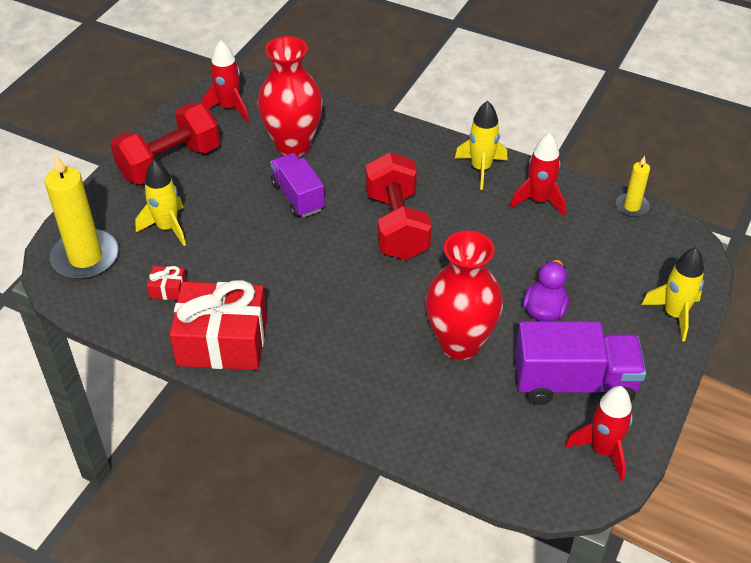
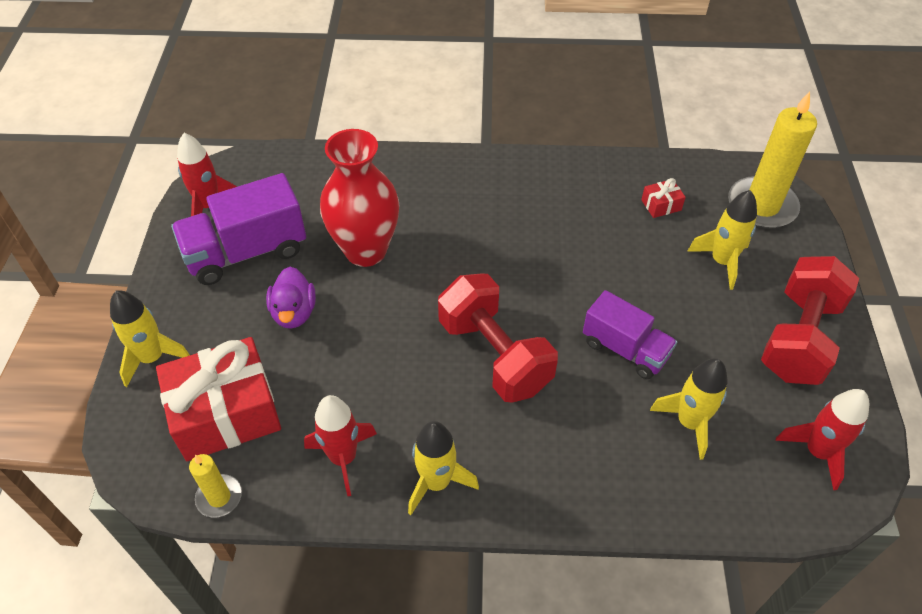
camera: 155 degrees right, 5 degrees up
red gift [170,280,267,370] -> red gift moved to [156,337,281,461]
red vase [258,36,323,156] -> yellow rocket [650,358,727,460]

